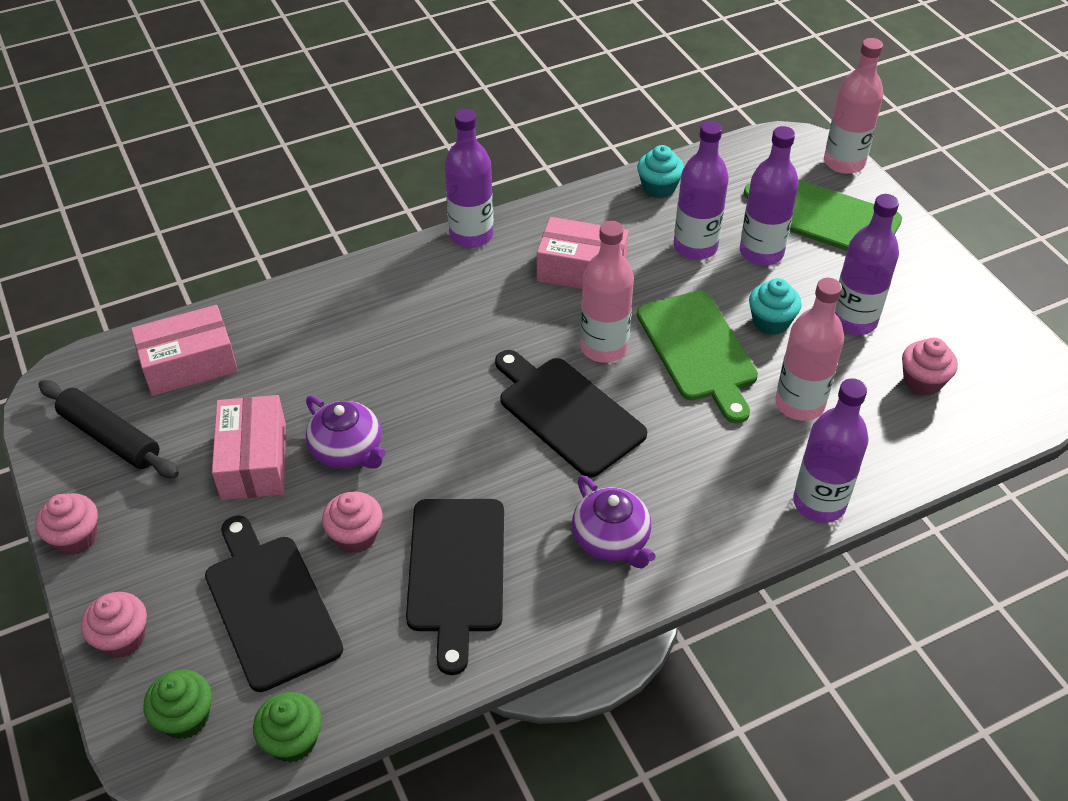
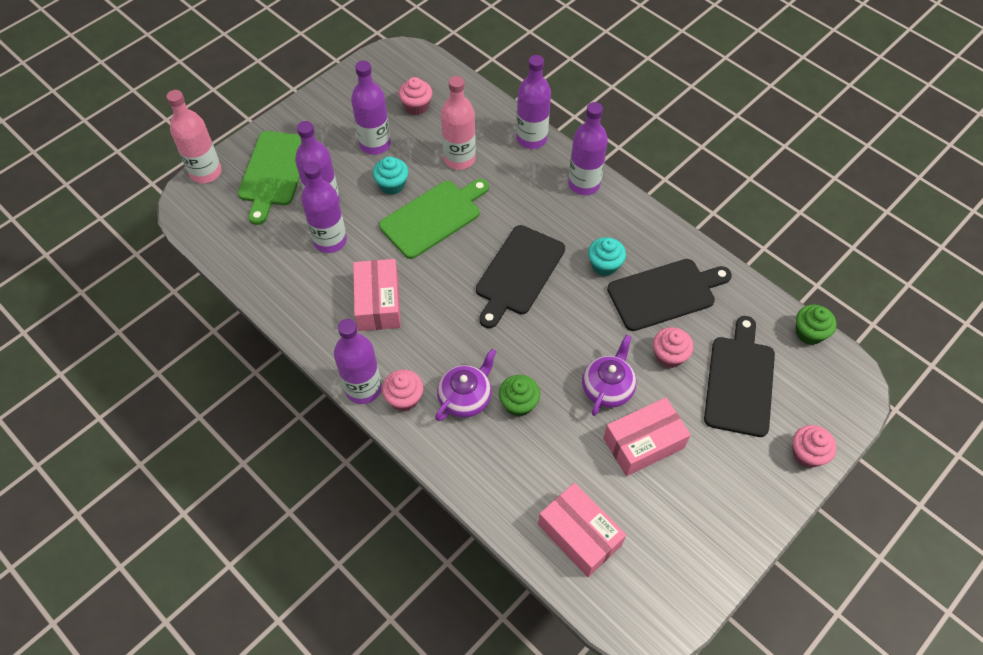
camera: 110 degrees left, 10 degrees up
pink cupcake [35,493,98,555] -> pink cupcake moved to [382,370,424,411]
black rolling pin [38,380,179,478] -> none
green cupcake [143,670,212,739] -> green cupcake moved to [499,375,540,417]
black cutting board [205,516,343,692] -> black cutting board turned 150 degrees clockwise [704,316,775,437]
purple teapot [572,475,656,569] -> purple teapot moved to [435,349,496,421]
pink bottle [580,221,634,363] -> none
turquoise cupcake [637,145,684,199] -> turquoise cupcake moved to [588,237,626,276]
none -> purple bottle [568,102,608,195]

